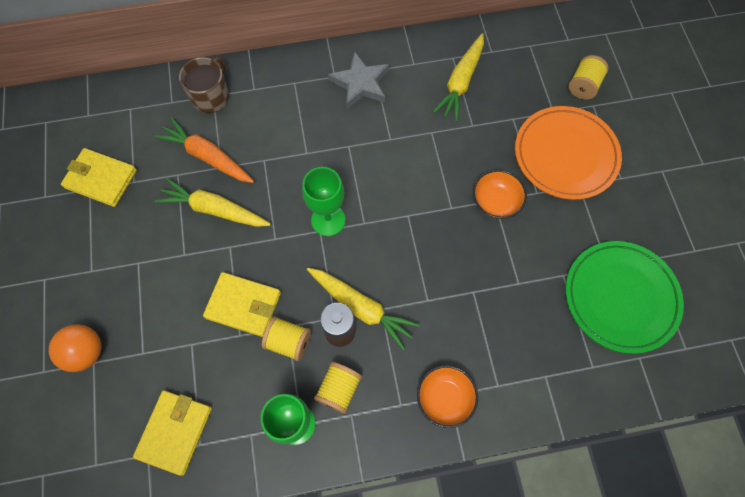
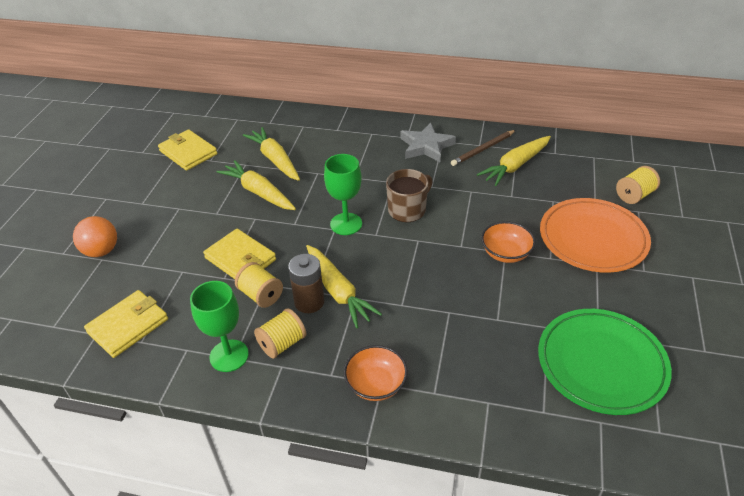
camera: 25 degrees right, 25 degrees down
orange carrot [154,117,254,183] -> yellow carrot [243,127,300,181]
brown mug [179,57,229,113] -> brown mug moved to [386,169,433,222]
none -> brown pencil [451,130,516,166]

